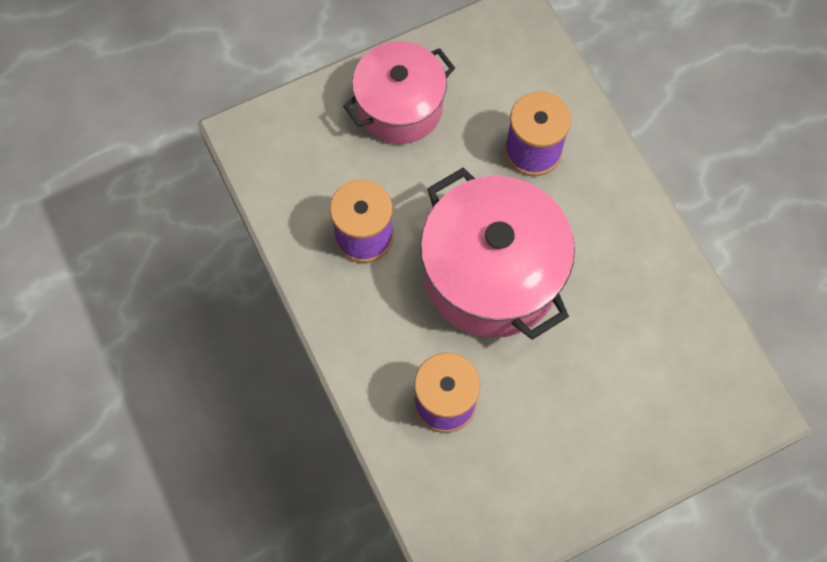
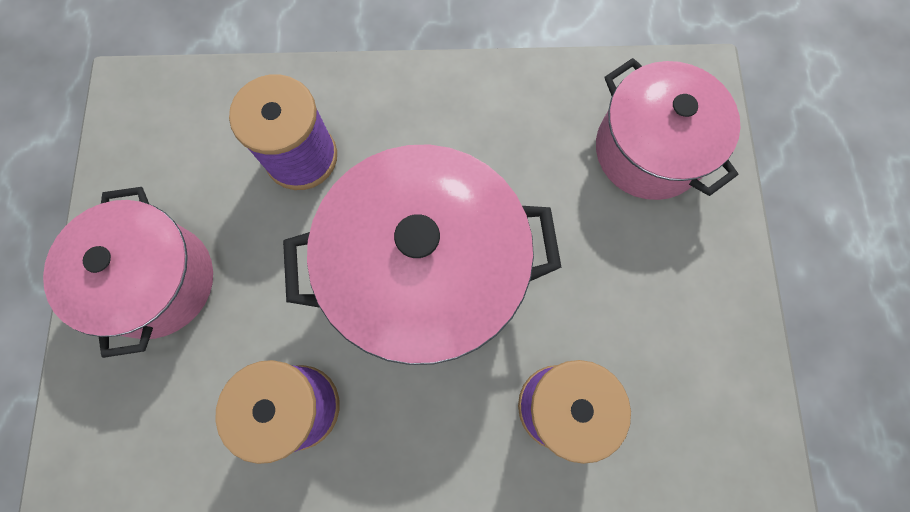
camera: 65 degrees left, 5 degrees up
none -> pink pot [596,58,741,200]

